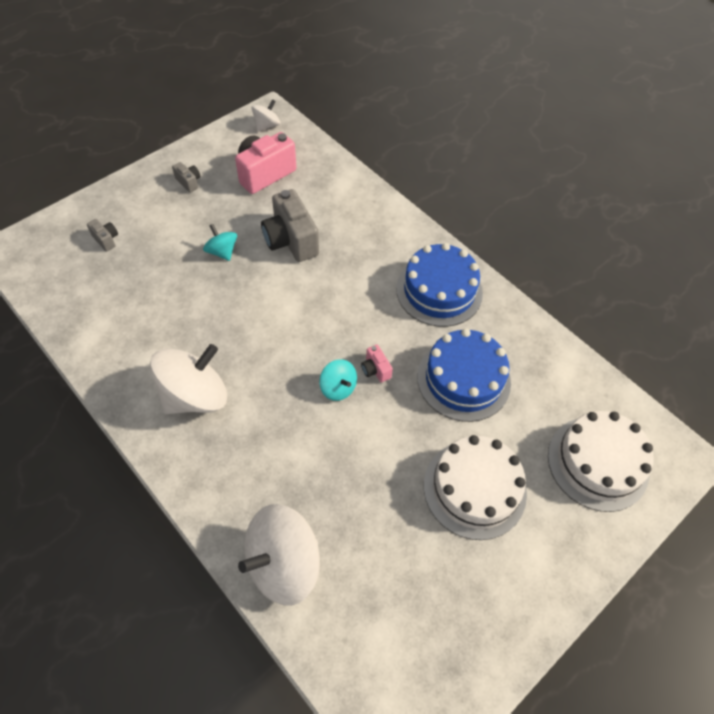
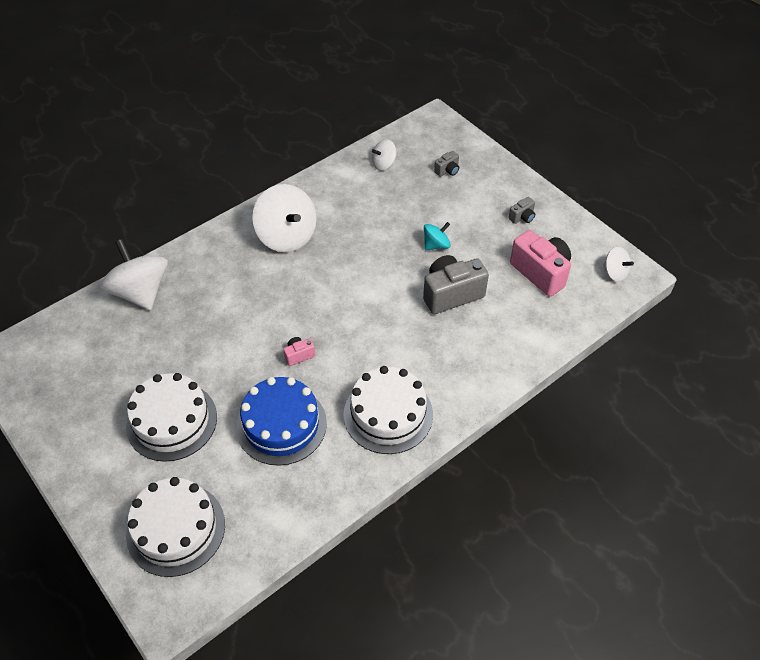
camera: 95 degrees right, 5 degrees down
turquoise spinning top [319,359,357,401] -> none
blue cake [396,243,483,327] -> white cake [343,366,433,454]
none -> white spinning top [372,139,396,171]

